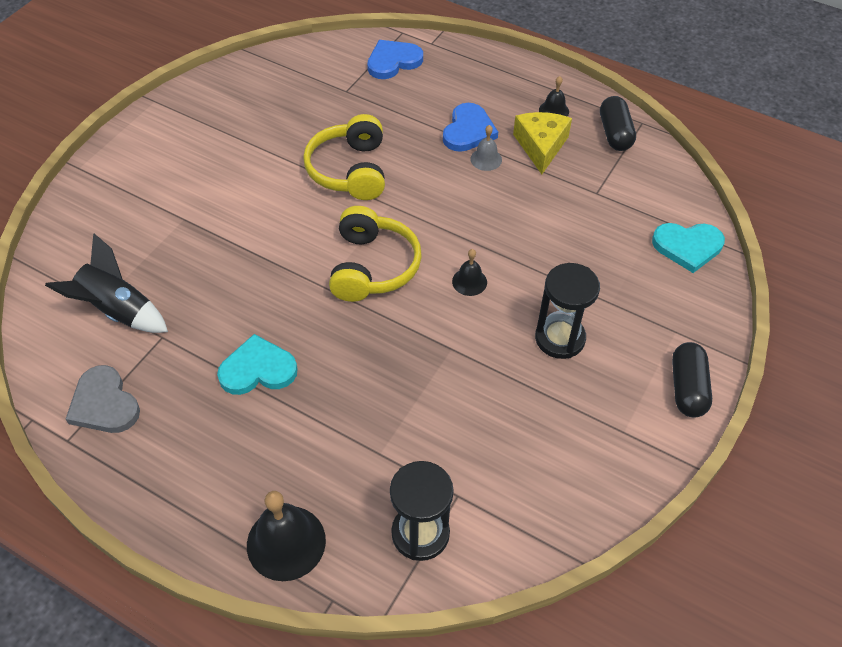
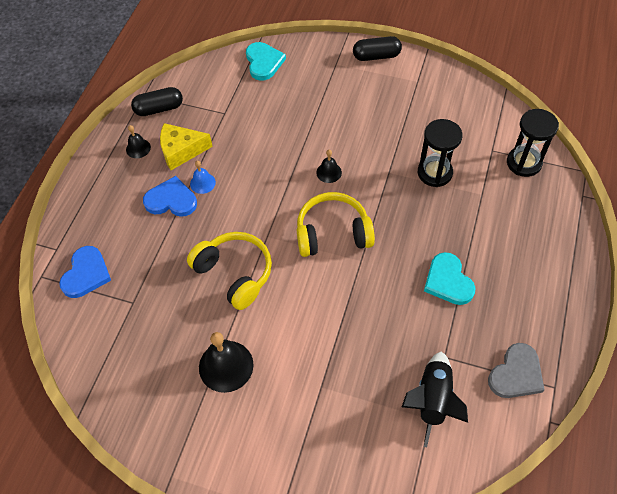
camera: 100 degrees left, 5 degrees up
black bell [247,491,326,581] -> black bell moved to [199,332,253,393]
yellow headphones [303,114,385,200] -> yellow headphones turned 120 degrees counterclockwise [187,232,272,310]
blue heart [367,40,423,79] -> blue heart turned 120 degrees counterclockwise [59,246,111,298]
grey bell [470,125,502,171] -> blue bell [190,161,216,194]
black hourglass [535,263,600,359] -> black hourglass moved to [418,119,462,187]

